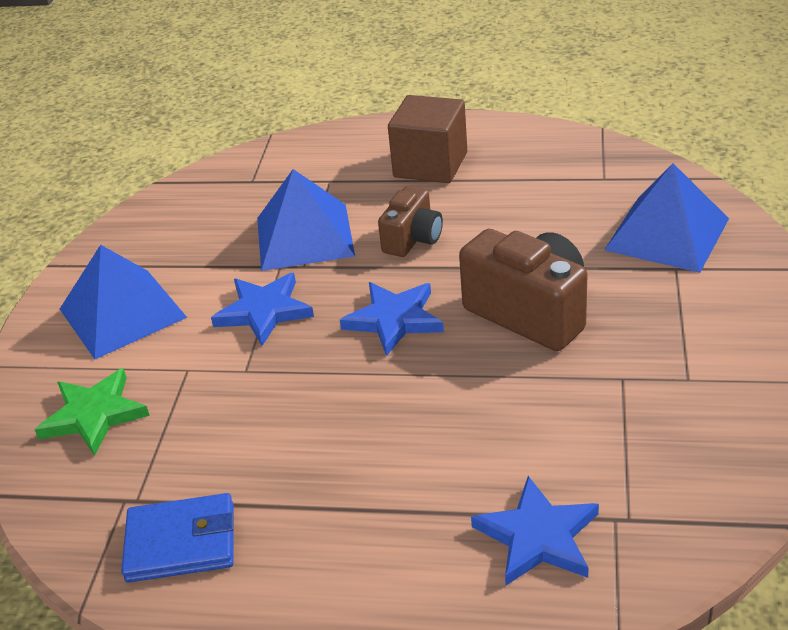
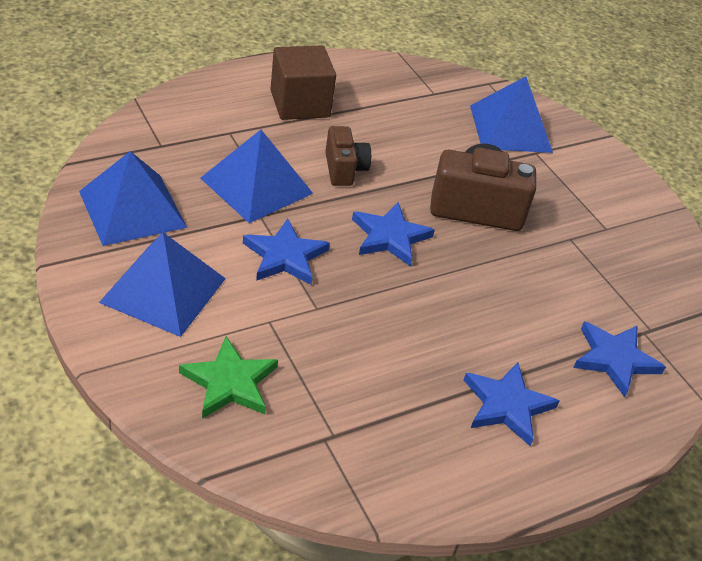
camera: 45 degrees left, 5 degrees up
blue wallet [121,493,234,583] -> none
none -> blue pyramid [79,151,187,246]
none -> blue star [464,362,559,446]

